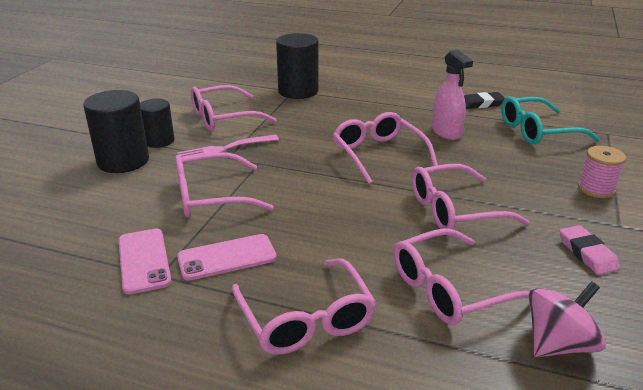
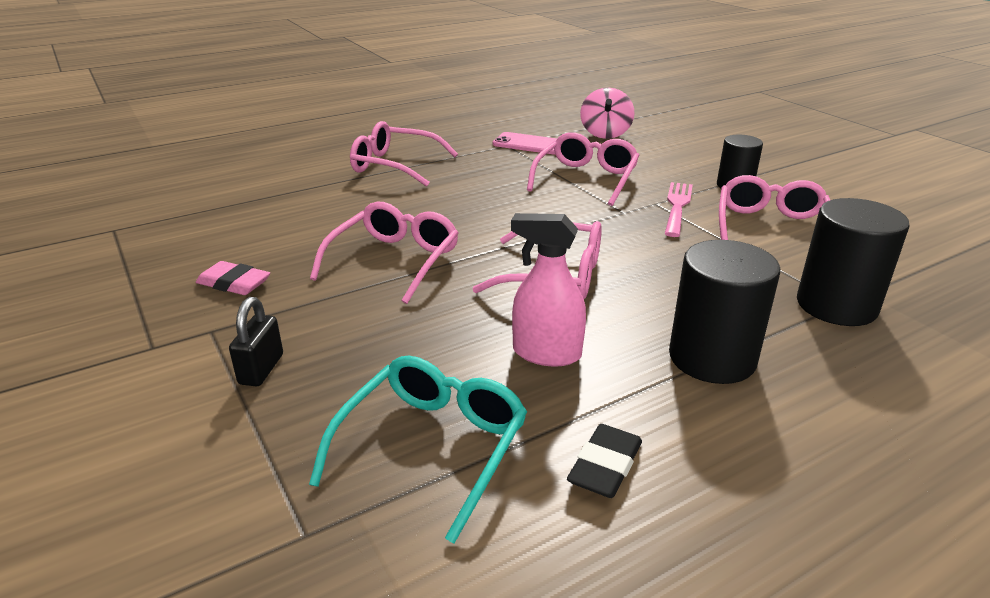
camera: 130 degrees right, 0 degrees up
black cylinder [83,90,149,173] -> black cylinder moved to [669,240,780,384]
pink phone [177,234,277,281] -> none
pink glasses [394,228,530,325] -> none
pink spinning top [528,281,606,357] -> pink spinning top moved to [580,88,634,139]
pink spool [578,146,626,198] -> black padlock [229,297,283,386]

